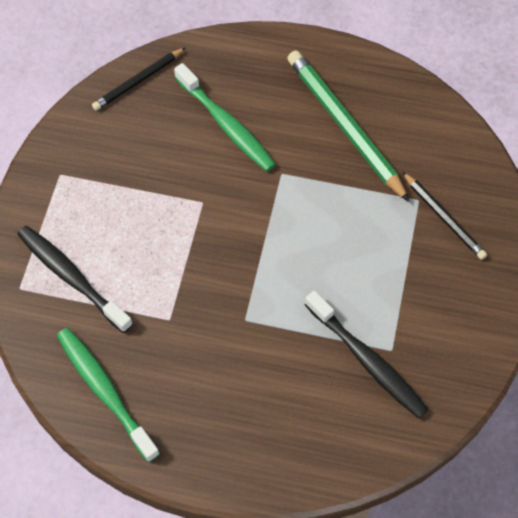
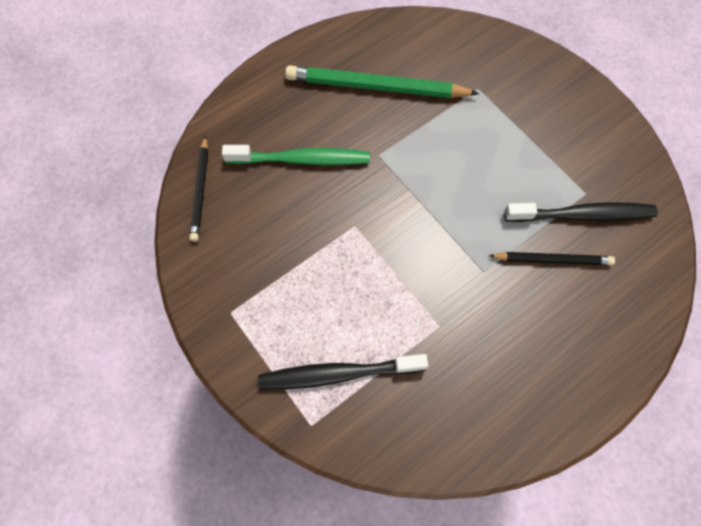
camera: 50 degrees left, 5 degrees up
green toothbrush [57,328,160,462] -> none
black pencil [402,172,487,260] -> black pencil moved to [489,252,615,265]

